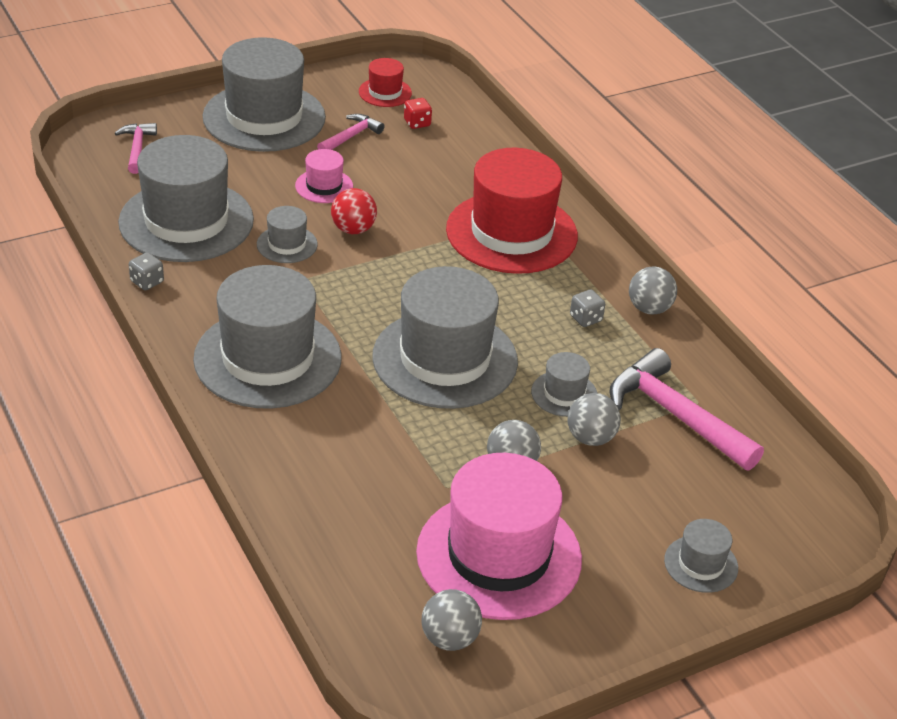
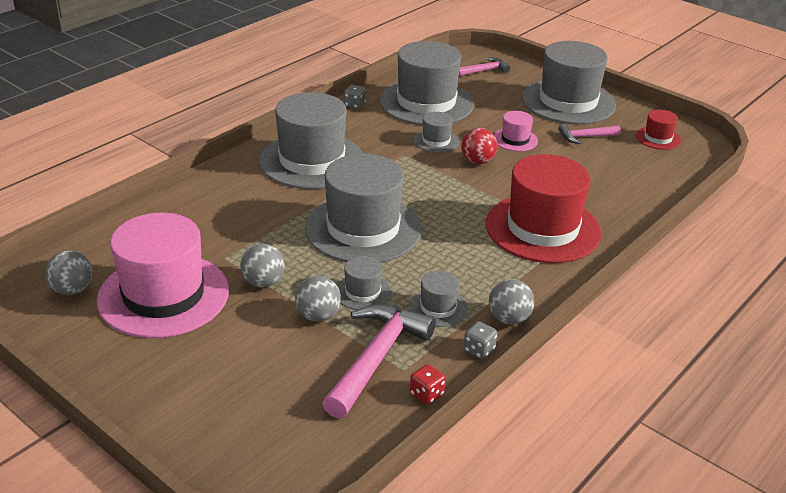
camera: 70 degrees right, 5 degrees down
pink hammer [317,114,385,150] -> pink hammer turned 150 degrees clockwise [558,123,621,144]
red dice [404,98,432,129] -> red dice moved to [410,364,446,405]
grey dice [570,290,605,327] -> grey dice moved to [463,321,497,359]
grey hat [664,519,738,593] -> grey hat moved to [409,271,467,327]

